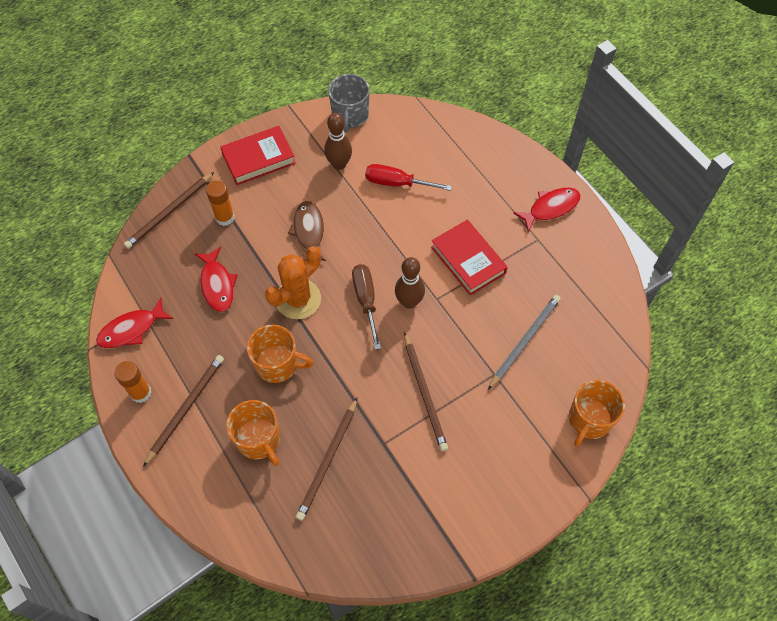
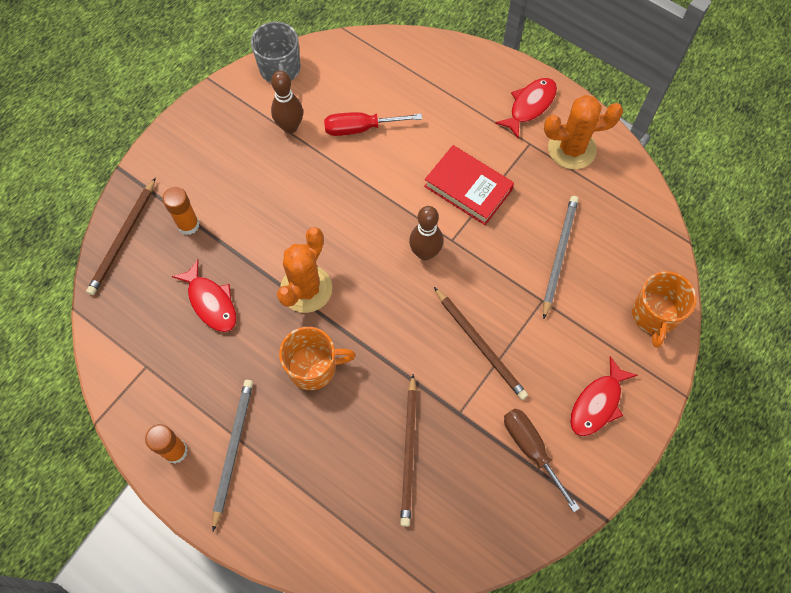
camera: 20 degrees left, 5 degrees up
red fish [96,298,173,348] -> red fish moved to [570,356,638,436]
brown pencil [143,355,224,467] -> grey pencil [212,380,253,532]
red book [221,126,296,185] -> none
orange mug [226,400,280,466] -> none
brown fish [288,201,326,262] -> none
brown screwdriver [352,264,381,350] -> brown screwdriver moved to [504,408,580,512]
none -> orange cactus [544,95,623,169]

